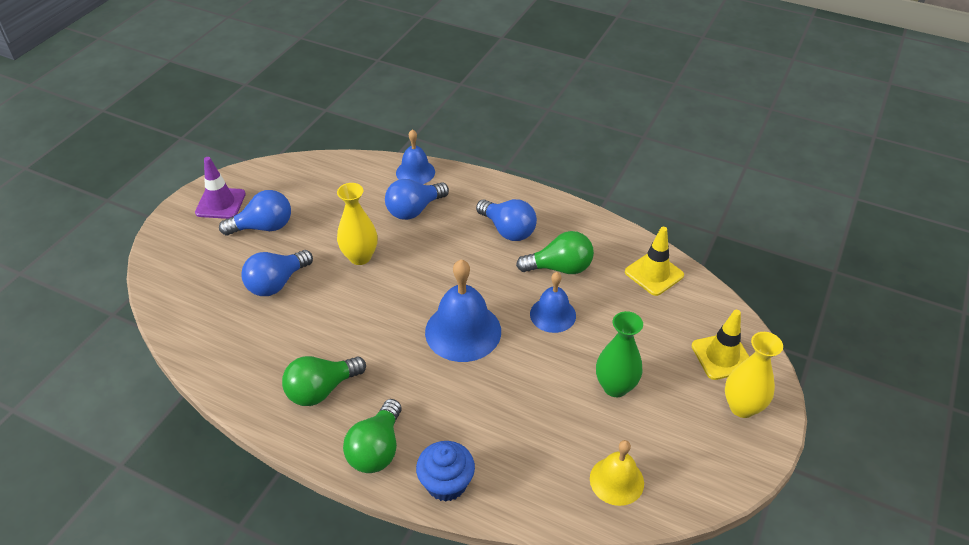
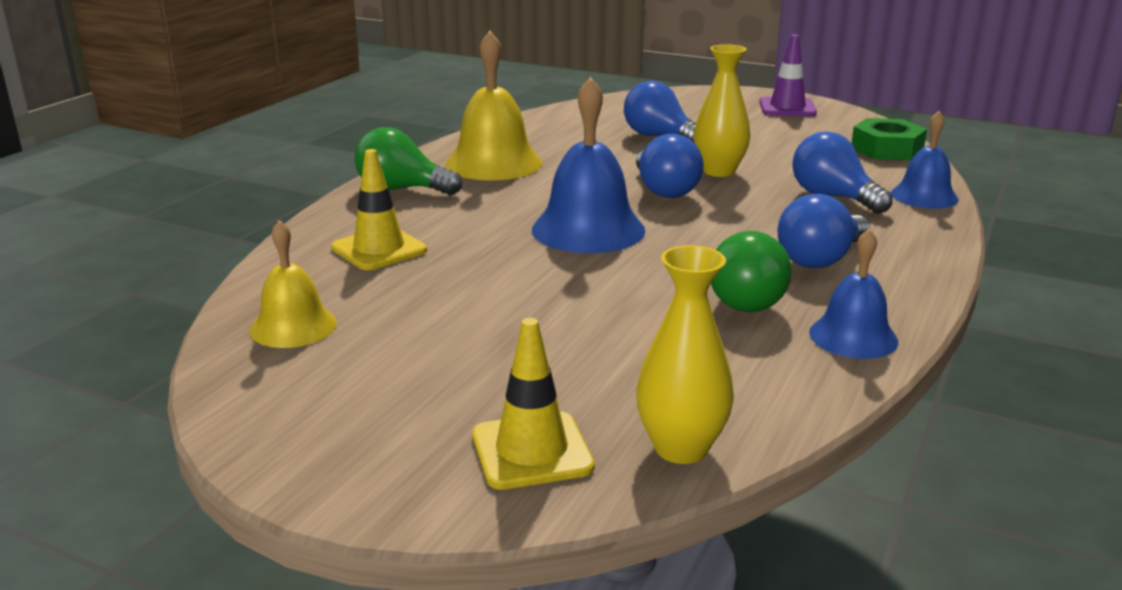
camera: 90 degrees right, 20 degrees down
blue light bulb [219,190,291,235] -> blue light bulb moved to [636,134,704,198]
green light bulb [282,356,366,406] -> yellow bell [445,31,542,180]
blue cupcake [416,441,475,502] -> none
blue bell [530,272,576,333] -> blue bell moved to [809,228,898,359]
green vase [596,311,643,397] -> none
yellow traffic cone [625,227,684,296] -> yellow traffic cone moved to [331,149,427,270]
yellow vase [725,332,783,418] -> yellow vase moved to [636,245,734,464]
none -> green nut [851,118,927,160]

